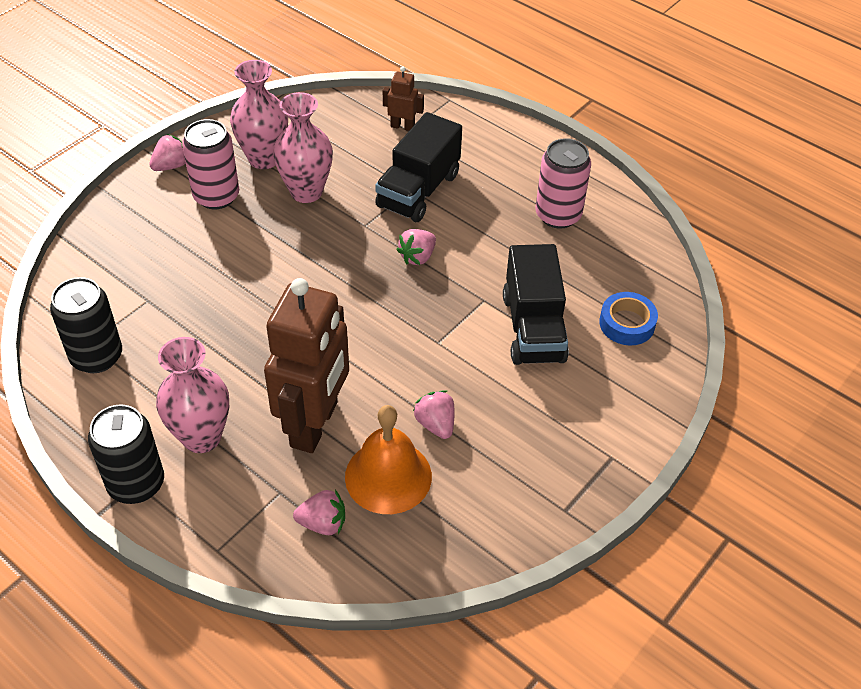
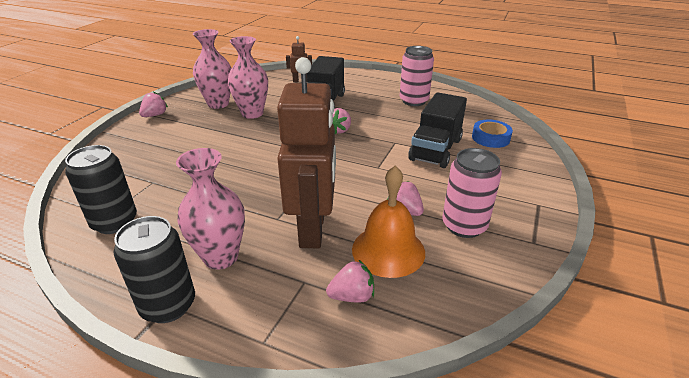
camera: 15 degrees left, 15 degrees down
pink can [182,119,239,209] -> pink can moved to [443,148,502,238]
black truck [503,244,569,365] -> black truck turned 45 degrees clockwise [408,92,467,168]

